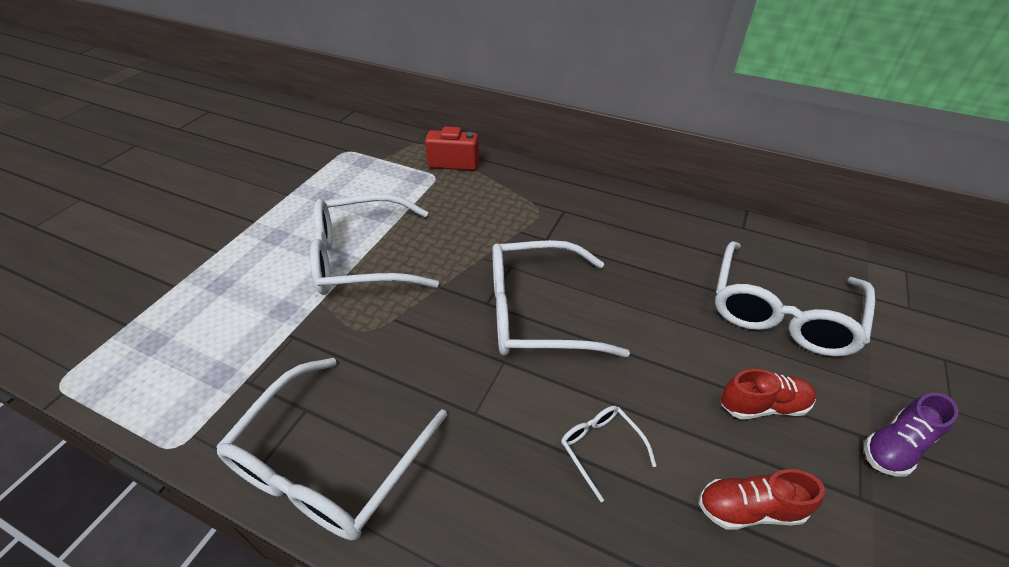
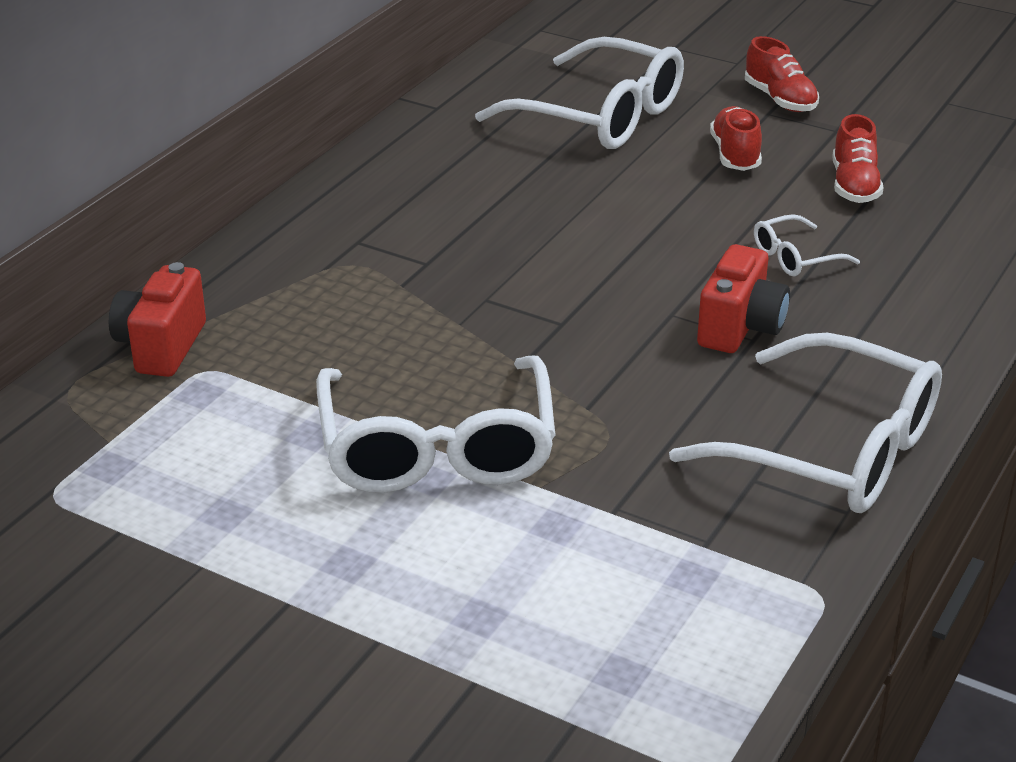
camera: 85 degrees left, 10 degrees down
white glasses [492,240,630,357] -> none
purple shoe [864,393,958,476] -> red shoe [745,36,819,112]
none -> red camera [697,244,790,353]

